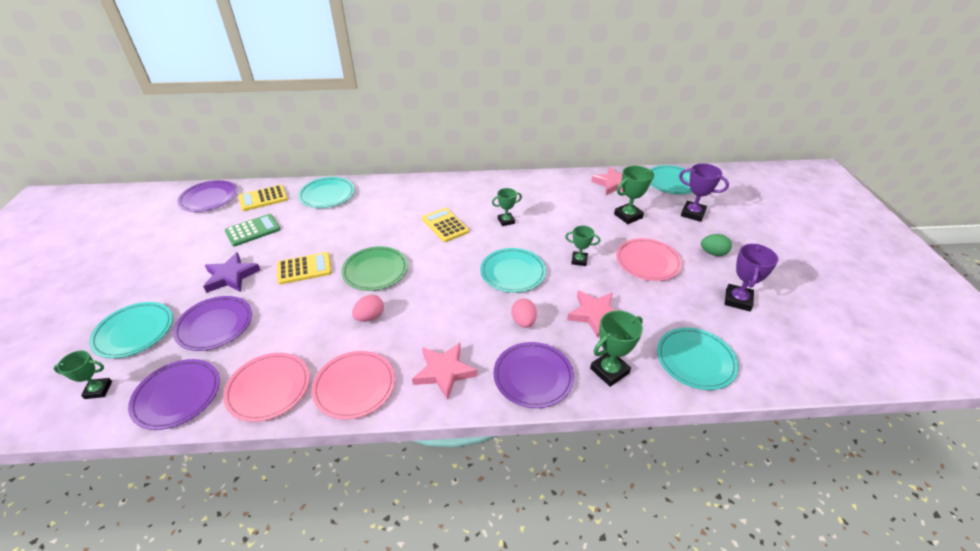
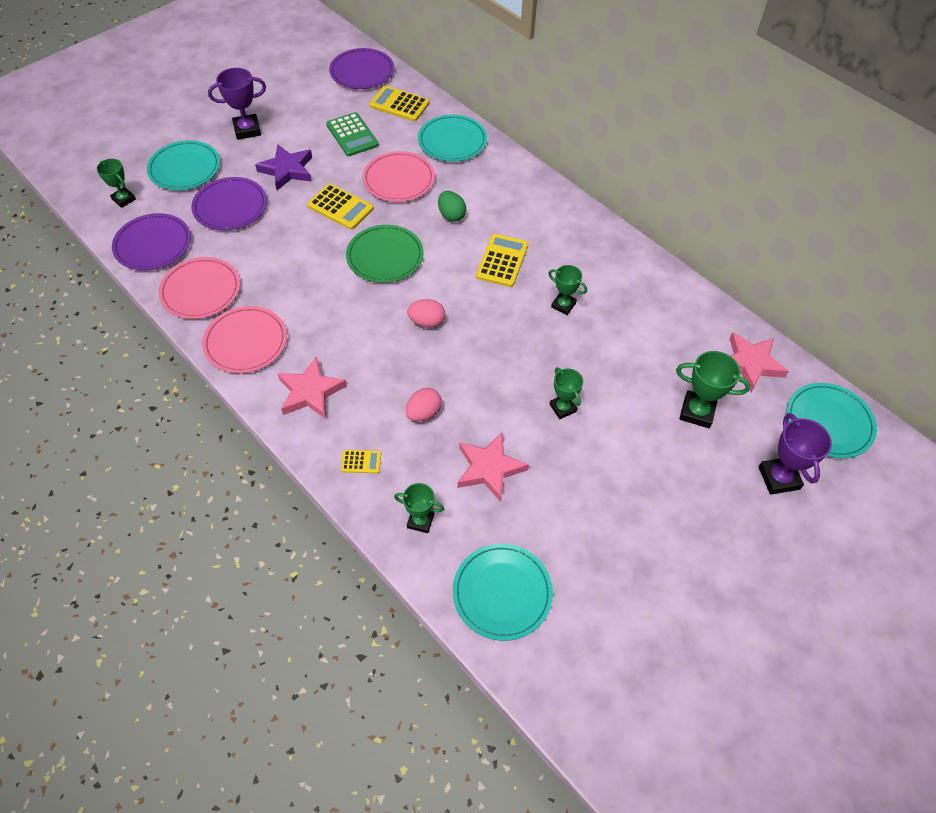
camera: 50 degrees right, 15 degrees up
green calculator [225,214,281,246] -> green calculator turned 45 degrees clockwise [326,112,379,156]
pink egg [352,295,384,322] -> pink egg moved to [407,299,445,328]
turquoise plate [480,248,546,293] -> none
purple plate [493,342,574,408] -> yellow calculator [341,450,381,474]
green trophy [590,310,643,387] -> green trophy [394,483,444,533], size x0.66
pink plate [616,238,682,281] -> pink plate moved to [363,151,435,202]
green egg [701,234,732,256] -> green egg moved to [438,191,466,222]
purple trophy [725,244,779,311] -> purple trophy moved to [208,68,266,140]

